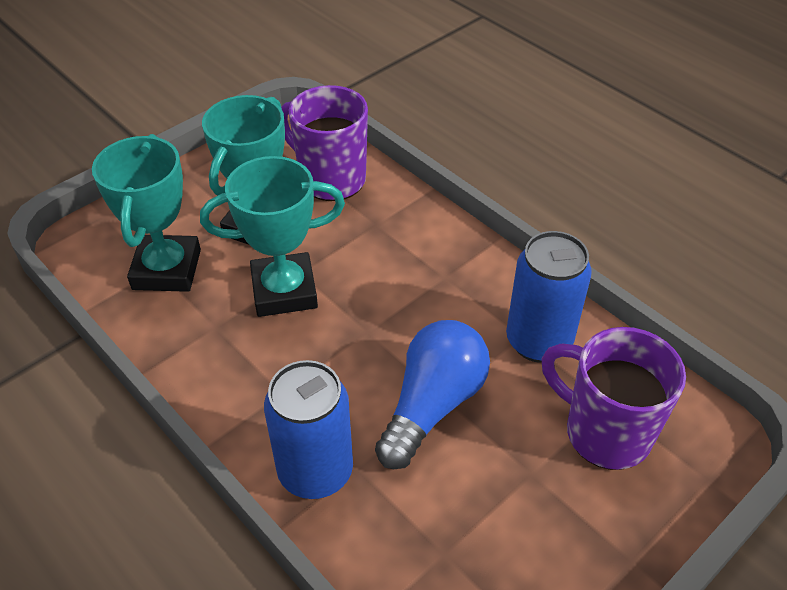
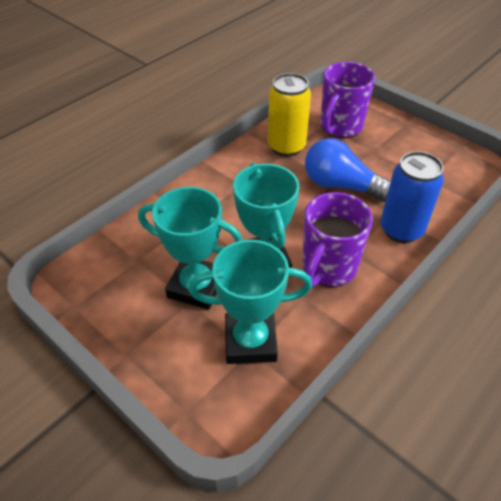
camera: 95 degrees left, 0 degrees up
purple mug [281,85,368,201] -> purple mug moved to [303,192,373,287]
blue can [506,231,592,363] -> yellow can [268,73,311,157]

